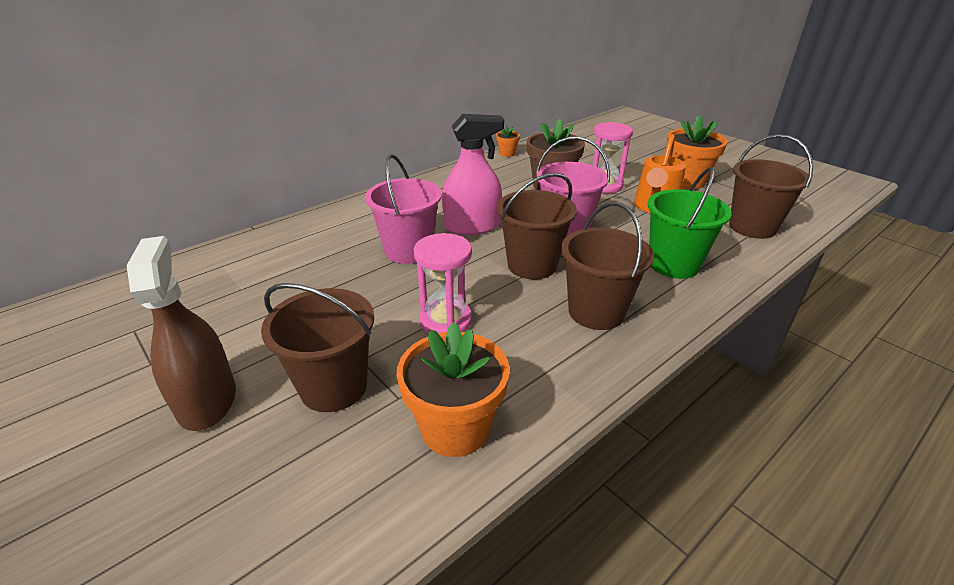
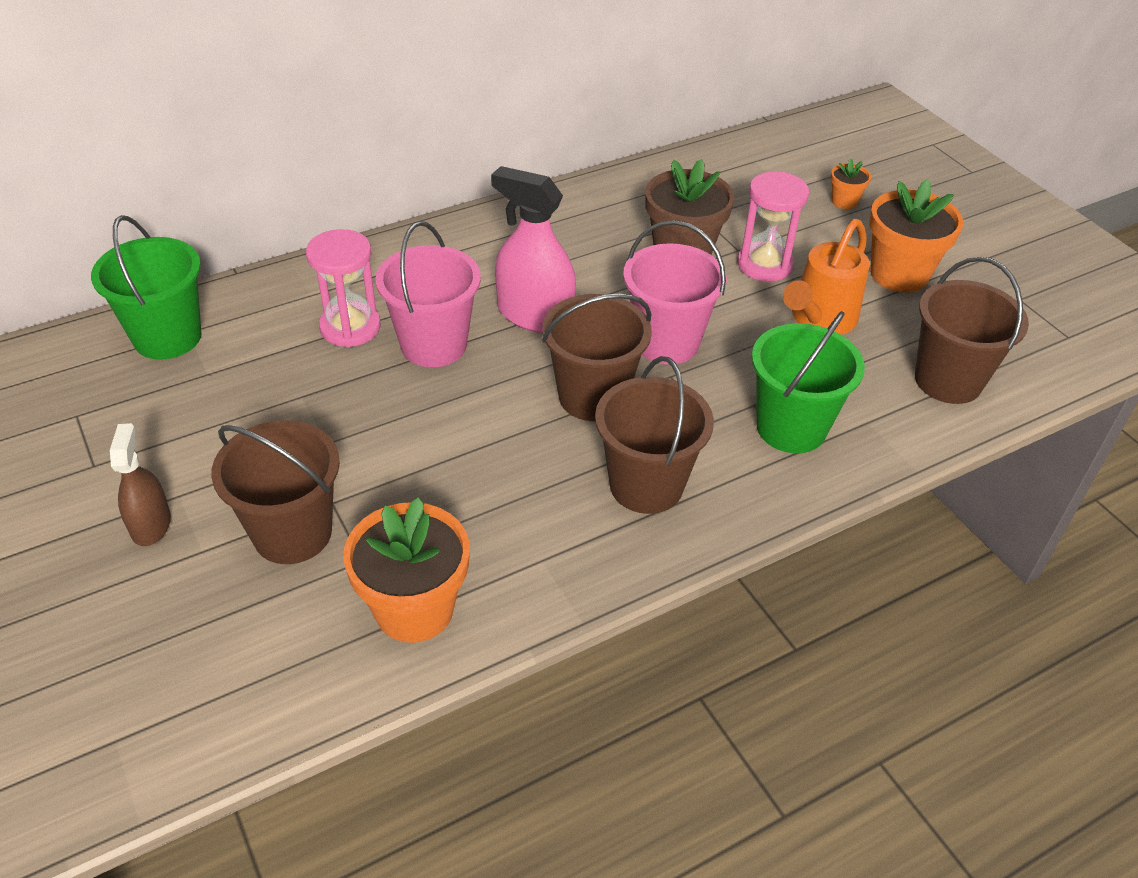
camera: 10 degrees right, 10 degrees up
brown spray bottle [126,236,236,431] -> brown spray bottle [110,423,171,546], size x0.60
pink hourglass [414,233,472,334] -> pink hourglass moved to [306,229,381,347]
pink spray bottle [442,114,504,235] -> pink spray bottle turned 150 degrees counterclockwise [491,166,576,333]
orange flower pot [496,125,520,157] -> orange flower pot moved to [831,159,871,209]
none -> green bucket [91,215,202,360]

